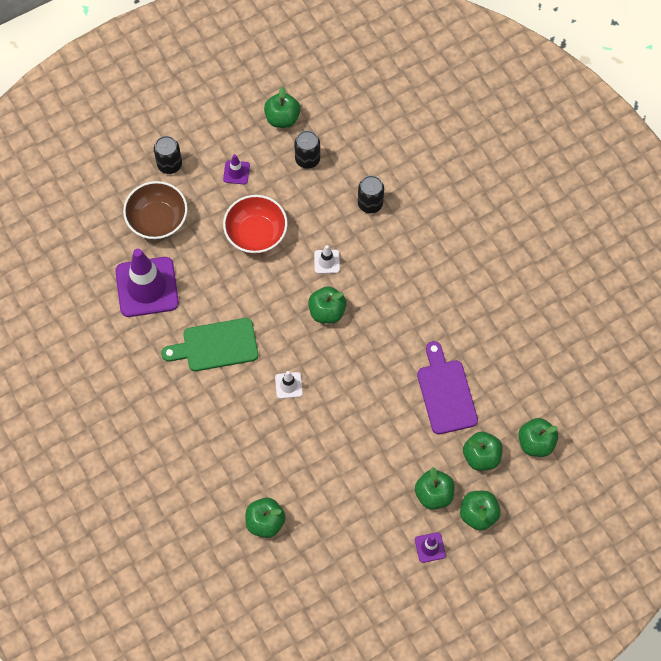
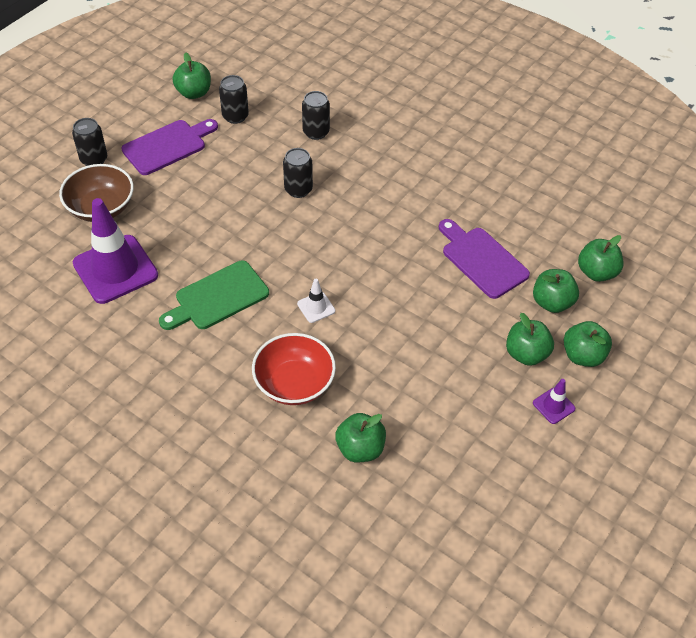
camera: 25 degrees left, 15 degrees down
purple traffic cone [223,154,250,184] -> purple cutting board [122,119,218,175]
red bowl [223,195,288,254] -> red bowl moved to [252,333,336,405]
green apple [308,286,347,324] -> none
white traffic cone [314,245,340,274] -> black can [283,148,313,198]

